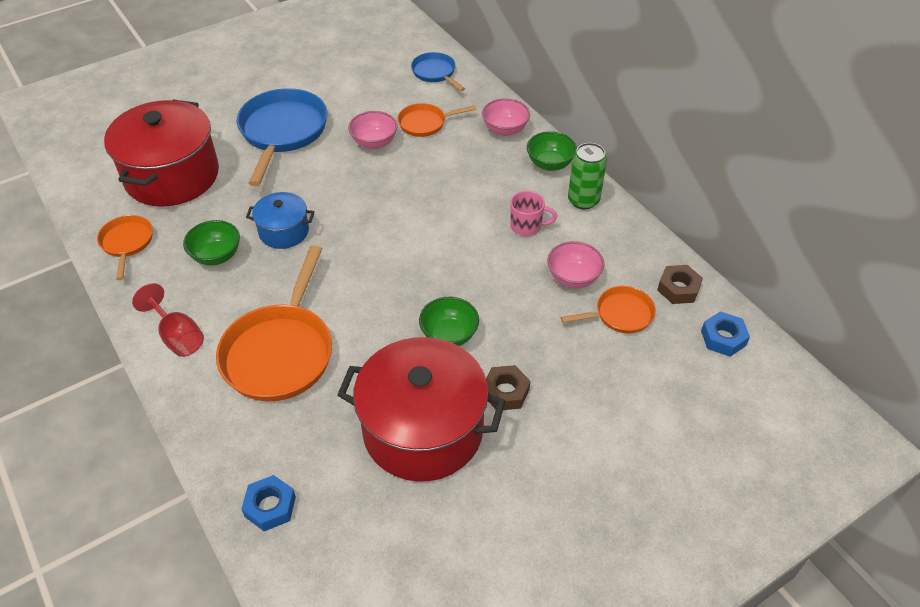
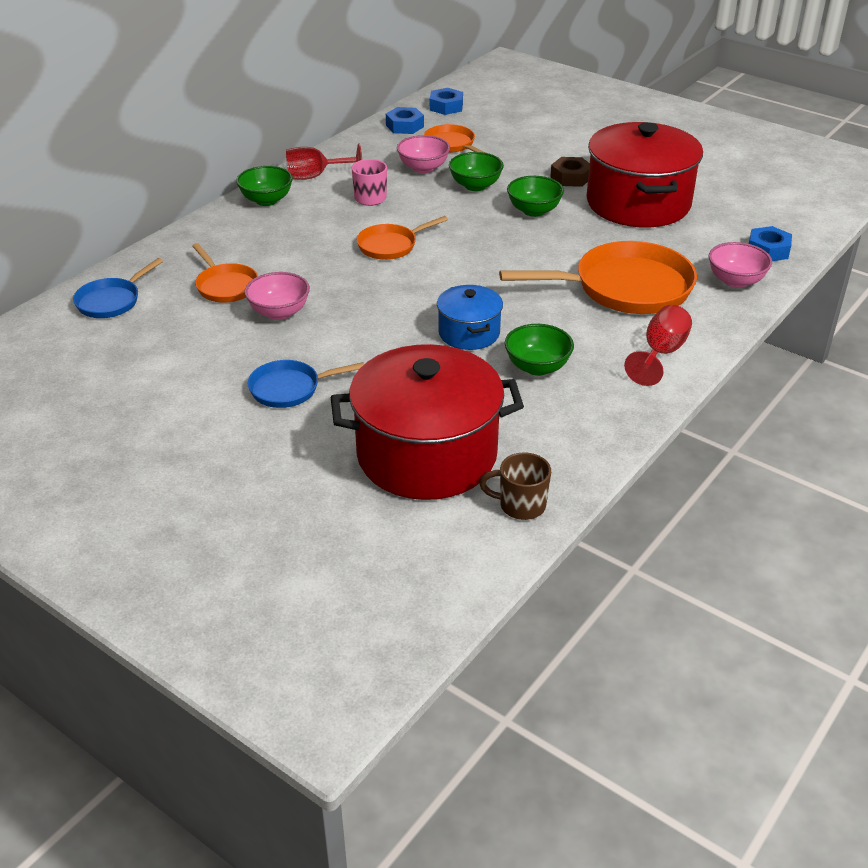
camera: 110 degrees left, 10 degrees down
orange pan [97,215,153,280] -> orange pan moved to [357,216,448,260]
blue pan [237,88,328,186] -> blue pan [248,360,364,408], size x0.53
pink bowl [482,98,530,136] -> pink bowl moved to [709,242,772,288]
green can [568,143,607,209] -> red goblet [286,143,362,180]
brown nut [657,265,703,304] -> blue nut [386,107,424,134]
none -> green bowl [449,152,504,191]
none -> brown mug [479,452,551,520]

